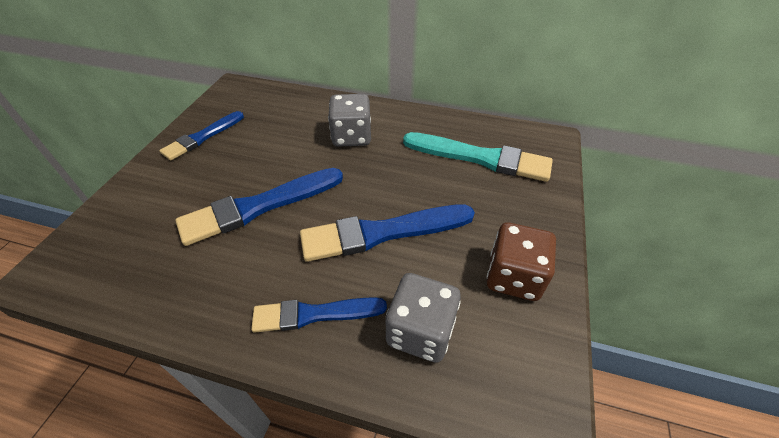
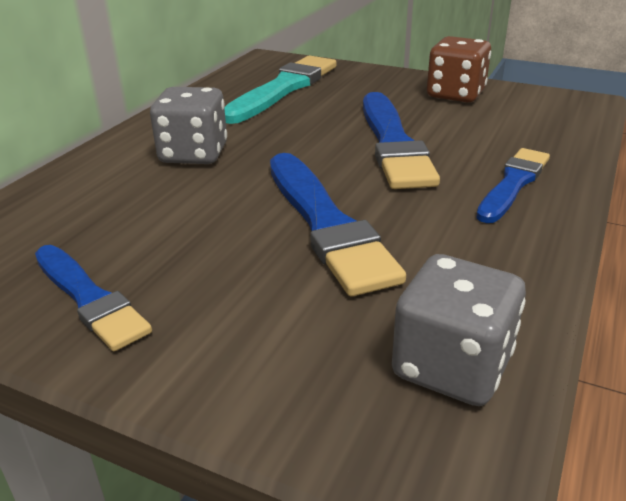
camera: 80 degrees left, 15 degrees down
blue brush [251,297,387,333] -> blue brush turned 150 degrees counterclockwise [476,148,550,223]
grey dice [386,273,461,363] -> grey dice moved to [392,254,526,406]

